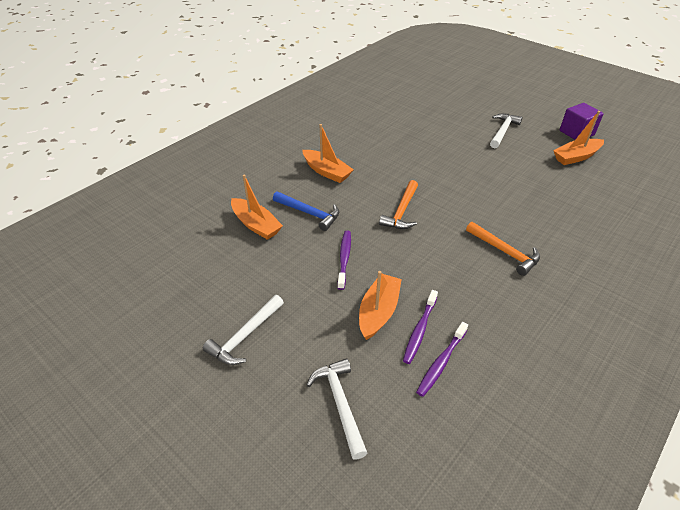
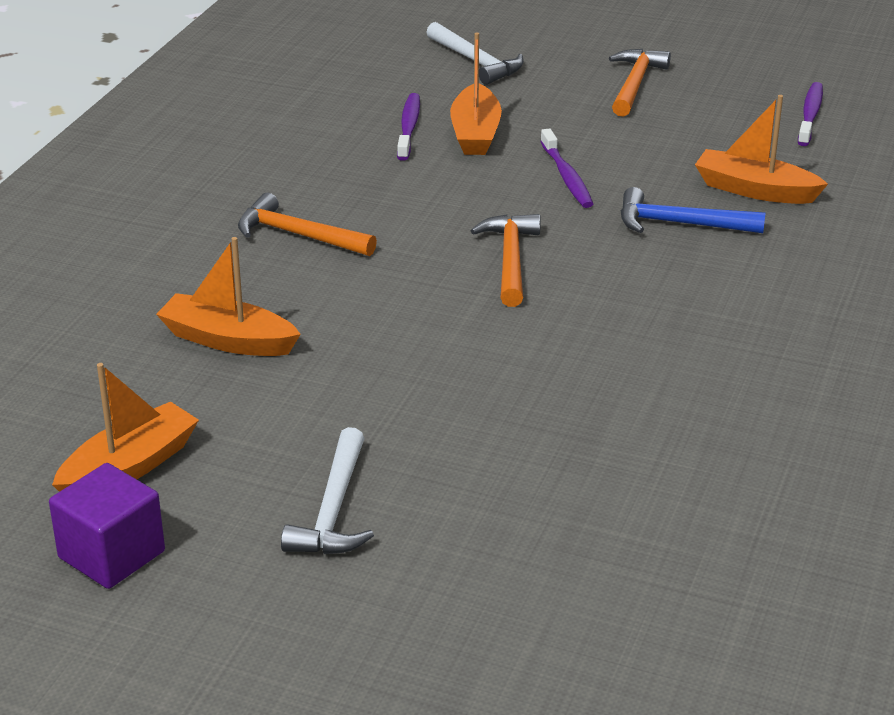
camera: 160 degrees right, 10 degrees down
white hammer [203,295,284,365] -> orange hammer [609,49,671,117]
orange boat [302,124,354,183] -> orange boat moved to [156,237,301,356]
purple toothbrush [416,322,468,397] -> purple toothbrush moved to [798,82,823,146]

